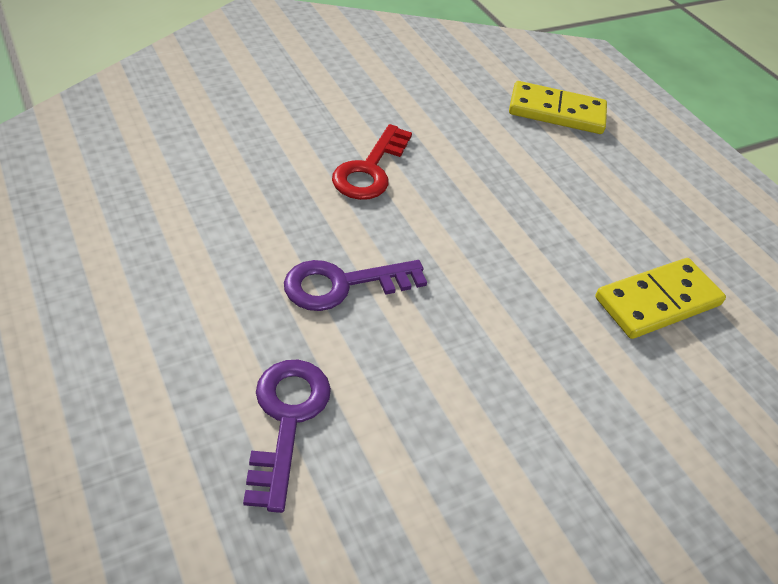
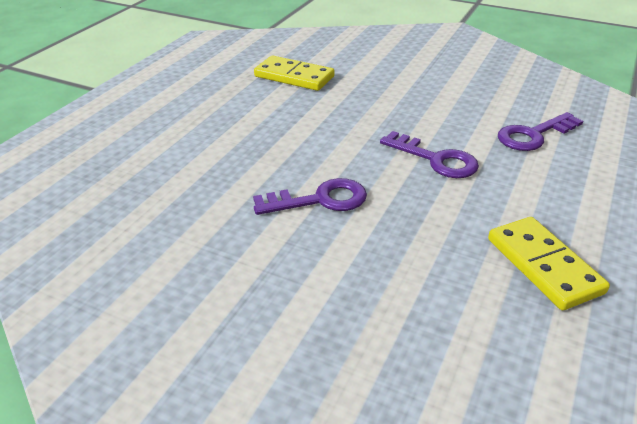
camera: 120 degrees left, 10 degrees down
red key [332,124,412,200] -> purple key [253,178,367,215]
yellow domino [509,81,607,134] -> yellow domino moved to [488,217,610,310]

